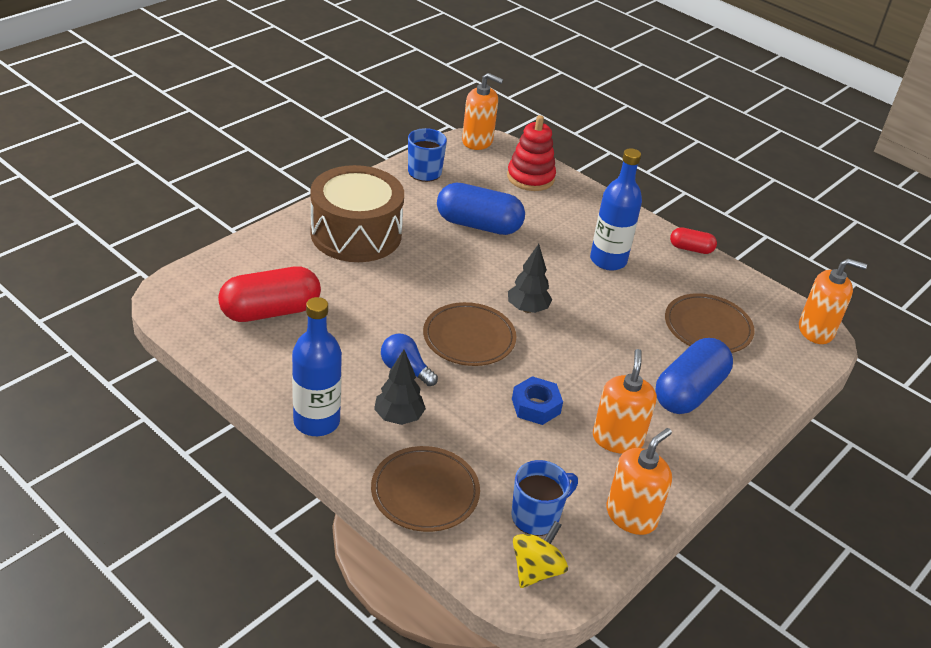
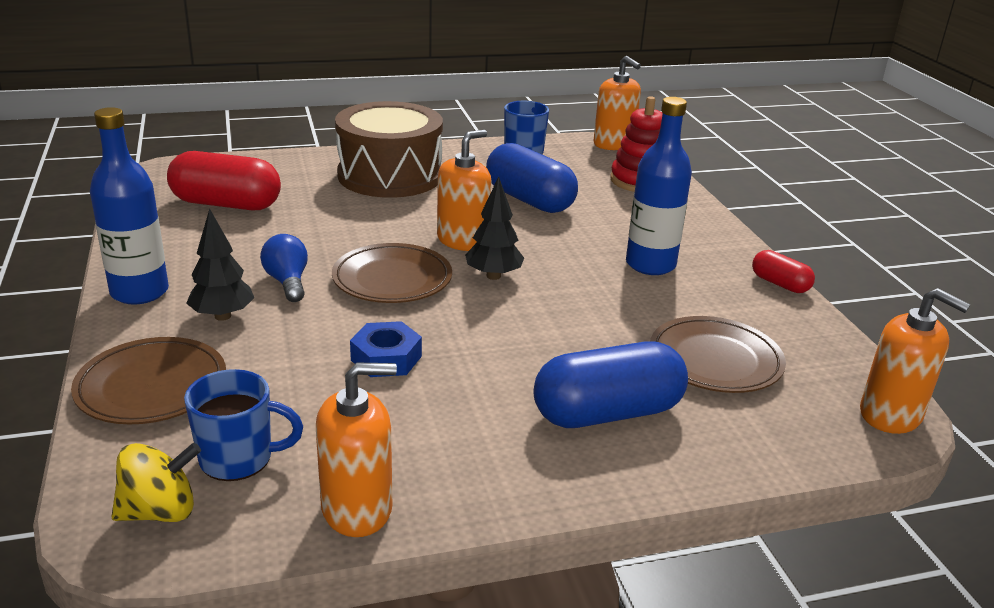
camera: 35 degrees right, 10 degrees down
orange soap dispenser [593,349,657,454] -> orange soap dispenser moved to [437,130,491,251]

